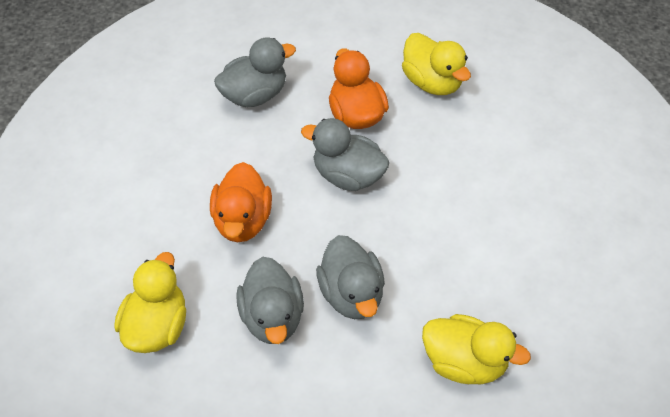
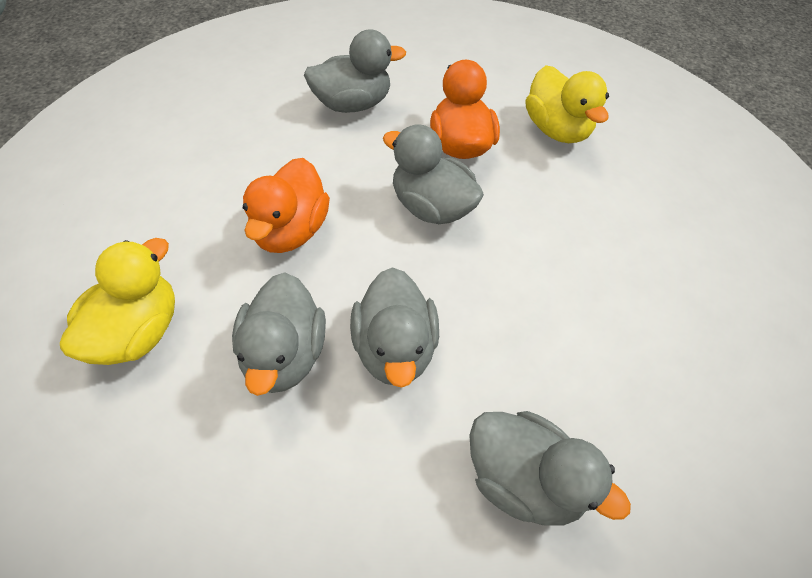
camera: 10 degrees right, 0 degrees up
yellow duck [422,314,531,384] -> grey duck [469,411,631,526]

